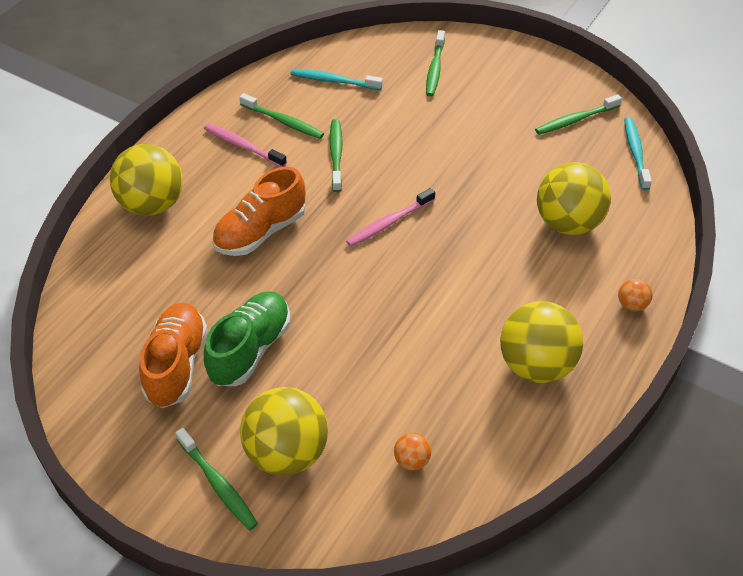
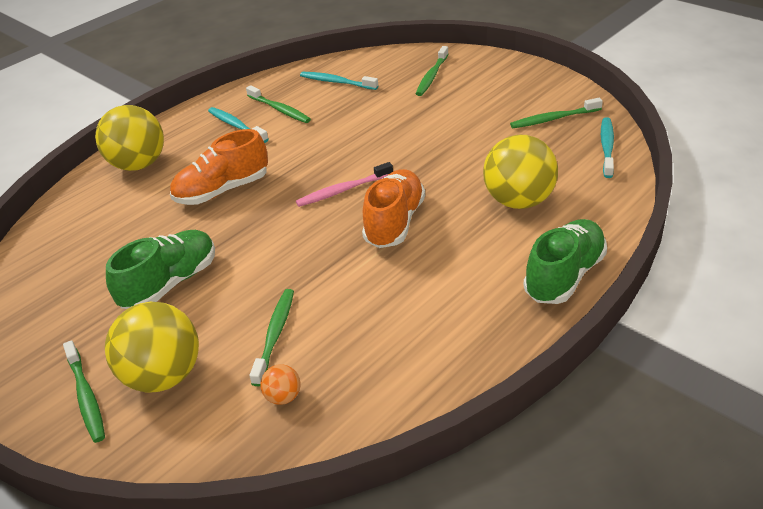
camera: 15 degrees right, 10 degrees down
orange shoe [139,303,208,408] -> orange shoe moved to [362,169,425,248]
pink toothbrush [204,123,287,167] -> turquoise toothbrush [208,107,269,143]
green toothbrush [330,119,342,192] -> green toothbrush moved to [249,289,294,387]
yellow ball [500,301,583,383] -> none
orange ball [618,279,653,312] -> green shoe [523,219,607,304]

